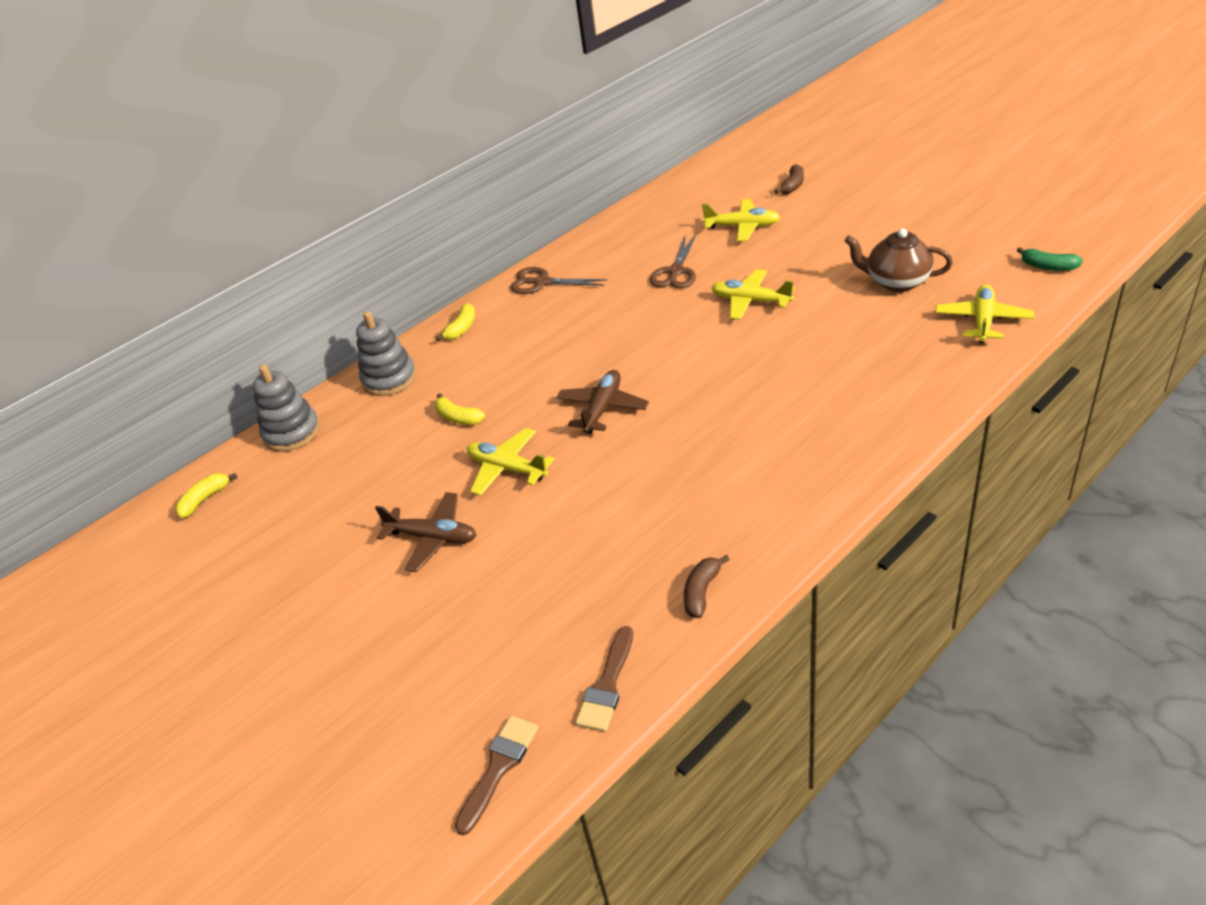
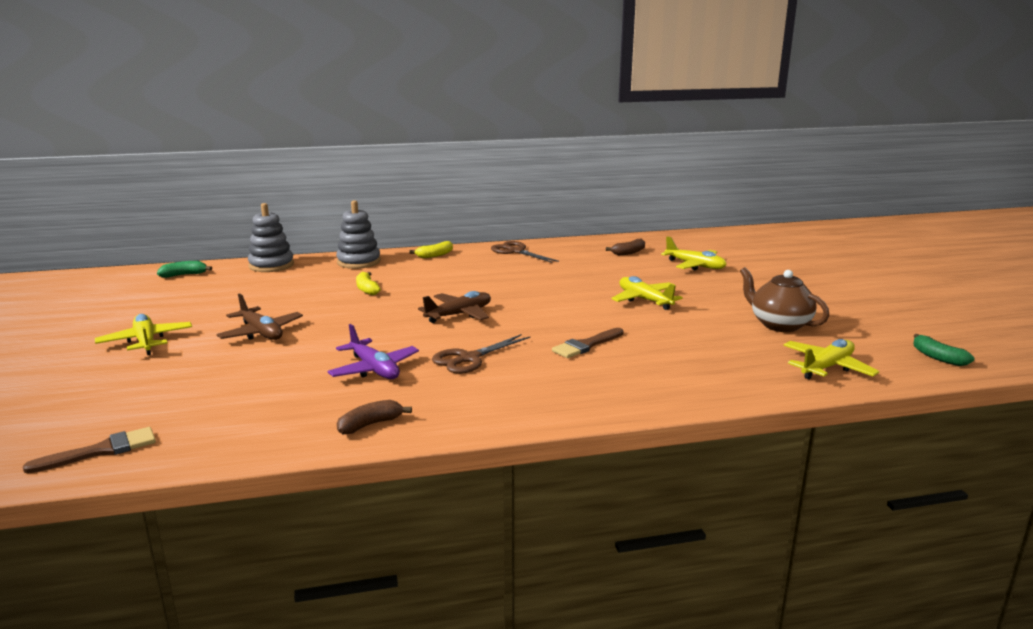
camera: 25 degrees right, 20 degrees down
yellow banana [175,473,237,518] -> green banana [157,261,212,278]
yellow plane [467,428,554,496] -> yellow plane moved to [95,314,192,355]
brown brush [575,626,633,732] -> brown brush moved to [552,328,624,358]
brown scissors [650,234,696,288] -> brown scissors moved to [432,334,530,374]
brown banana [775,164,804,194] -> brown banana moved to [606,239,645,255]
none -> purple plane [327,324,419,379]

